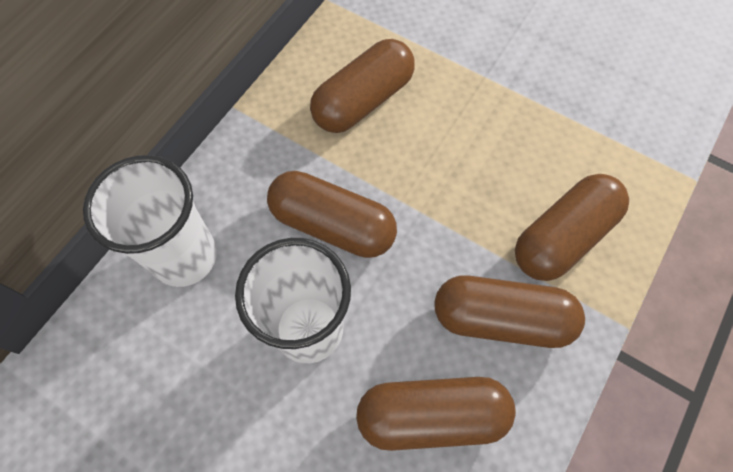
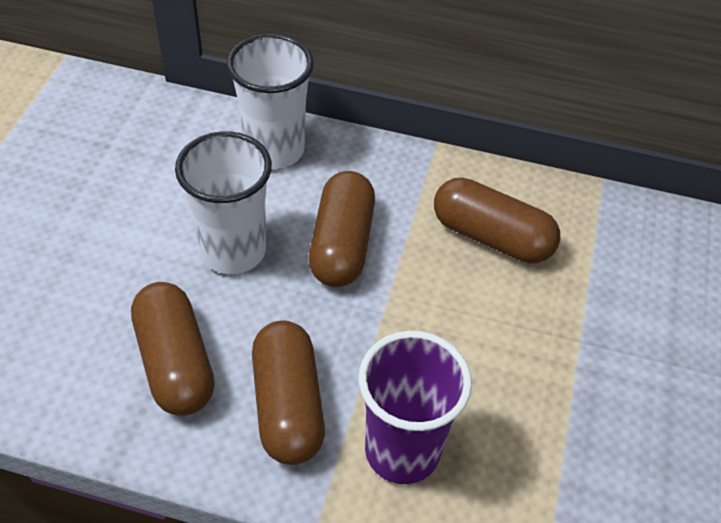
camera: 70 degrees right, 15 degrees down
brown capsule [515,174,629,281] -> purple cup [359,331,472,484]

